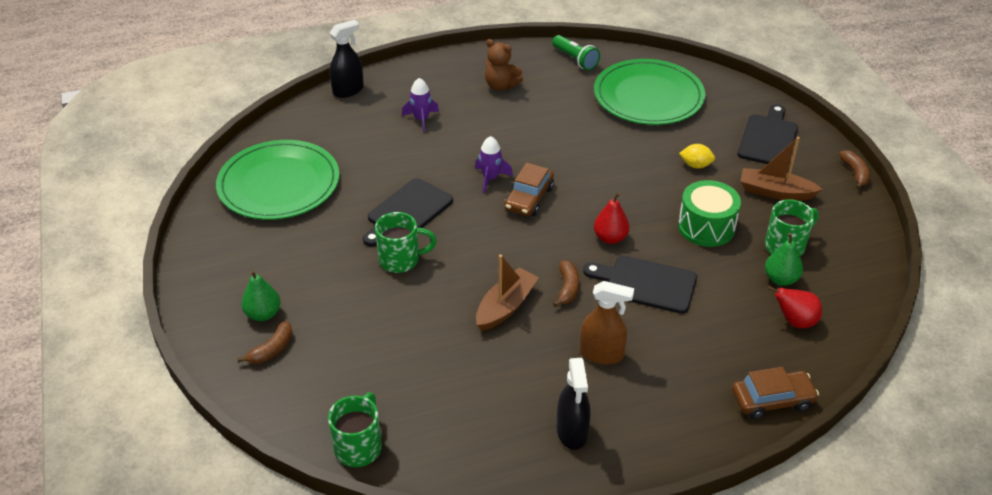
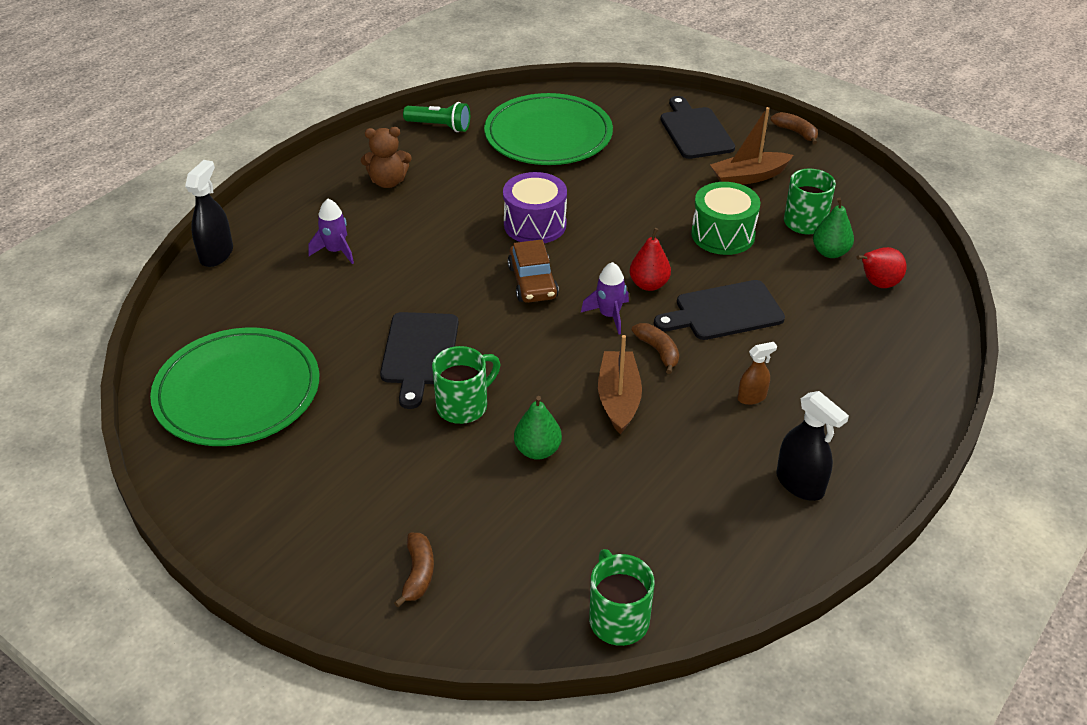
camera: 35 degrees left, 0 degrees up
green pear [241,270,281,321] -> green pear moved to [514,396,562,460]
purple rocket [475,136,513,193] -> purple rocket moved to [581,262,629,335]
brown spray bottle [580,281,634,365] -> brown spray bottle [738,342,777,405], size x0.61
yellow lemon [679,144,715,169] -> none
brown car [732,367,819,419] -> none
none -> purple drum [503,172,567,243]

